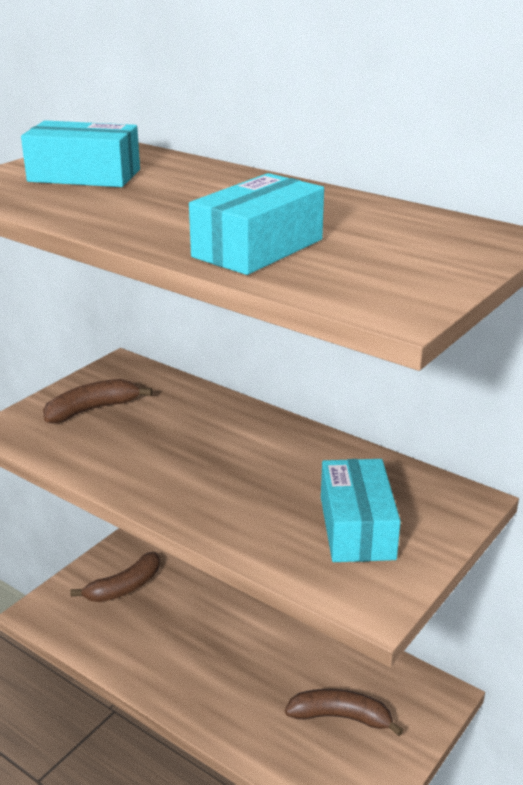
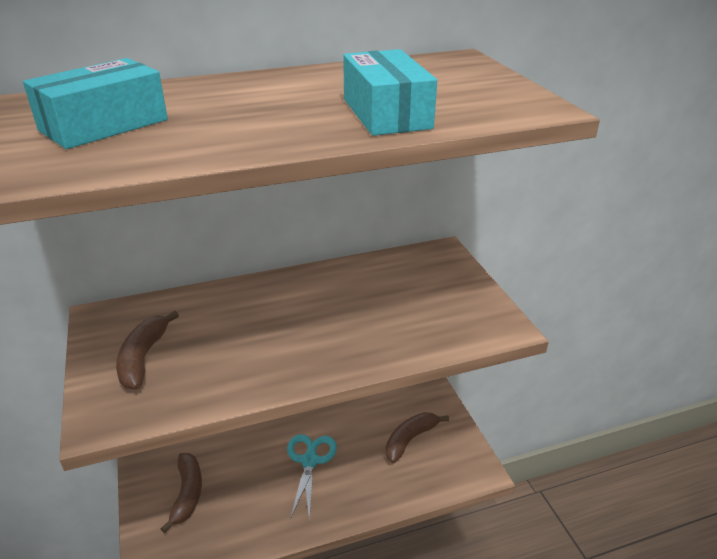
camera: 55 degrees left, 5 degrees up
turquoise box [321,459,401,562] -> none
none -> turquoise scissors [287,434,337,520]

